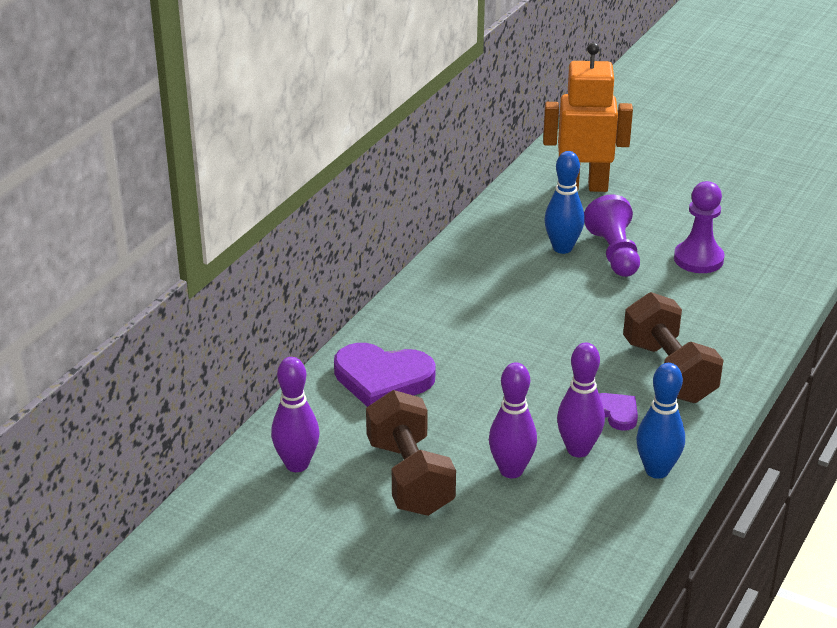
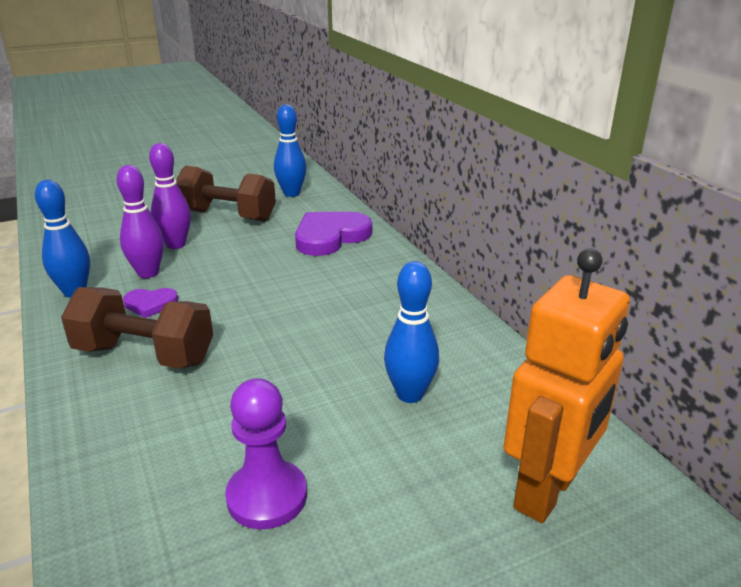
camera: 125 degrees right, 5 degrees down
purple bowling pin [271,357,319,472] -> blue bowling pin [274,104,306,197]
purple pawn [584,194,640,277] -> none

